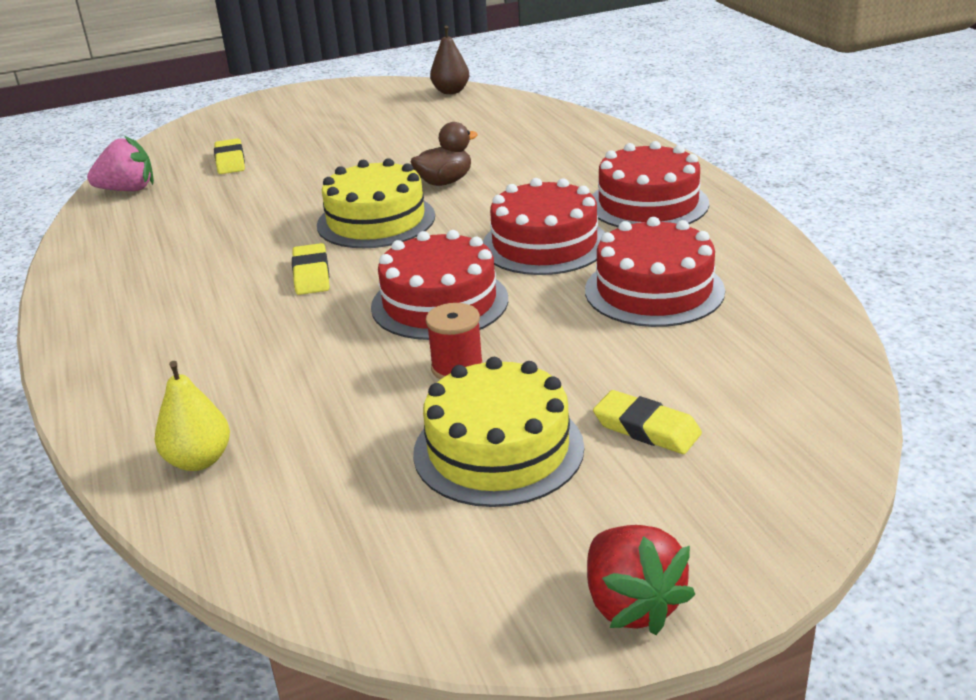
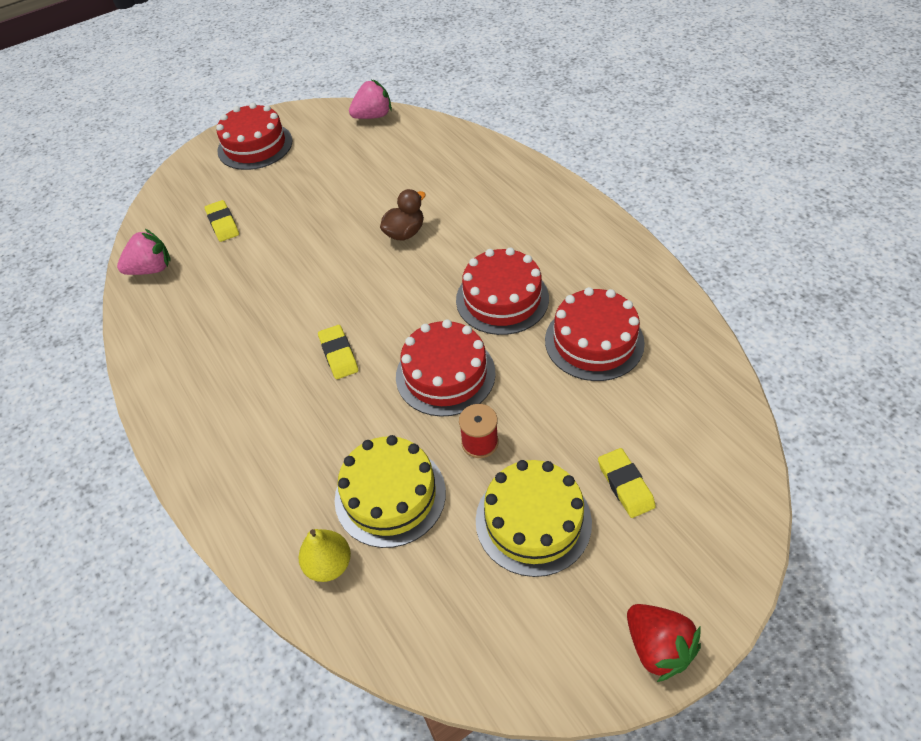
camera: 10 degrees left, 20 degrees up
yellow cake [317,158,435,248] -> yellow cake moved to [335,435,446,548]
brown pear [430,26,469,94] -> pink strawberry [349,80,392,119]
red cake [592,141,709,227] -> red cake moved to [216,103,292,170]
yellow eraser [593,390,702,454] -> yellow eraser turned 45 degrees clockwise [598,448,656,518]

